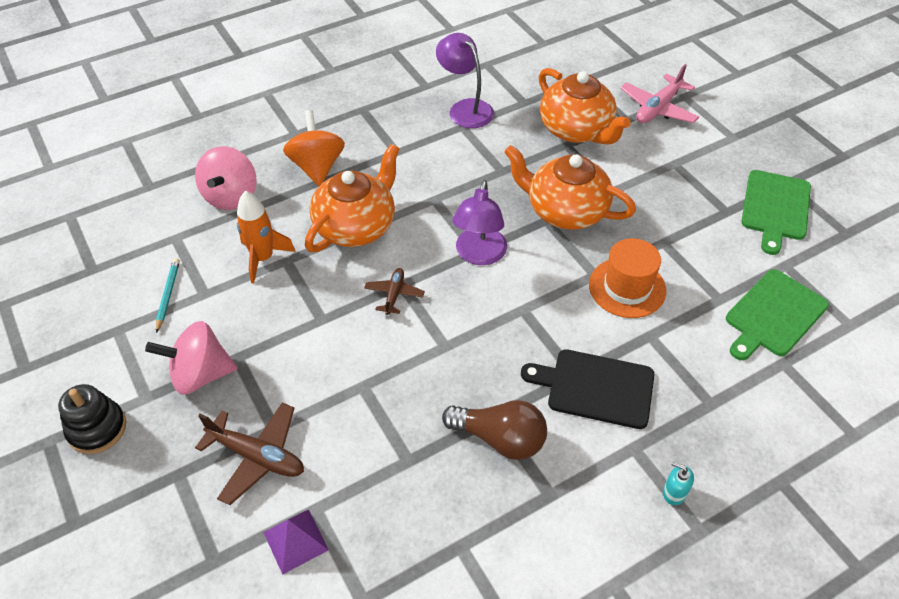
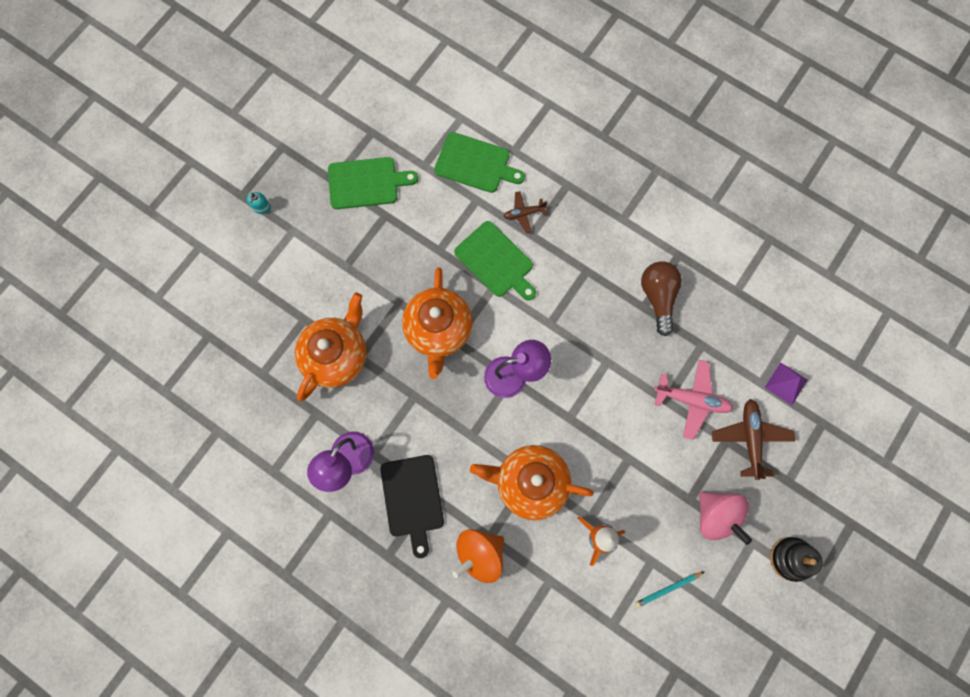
camera: 115 degrees left, 25 degrees up
pink spinning top [195,146,257,210] -> none
brown plane [364,268,425,315] -> brown plane moved to [503,191,547,233]
black cutting board [521,349,654,429] -> black cutting board moved to [380,455,444,558]
orange hat [589,238,666,318] -> green cutting board [454,221,536,301]
pink plane [620,64,699,123] -> pink plane moved to [654,360,733,440]
turquoise soap dispenser [663,461,694,505] -> turquoise soap dispenser moved to [247,192,271,214]

